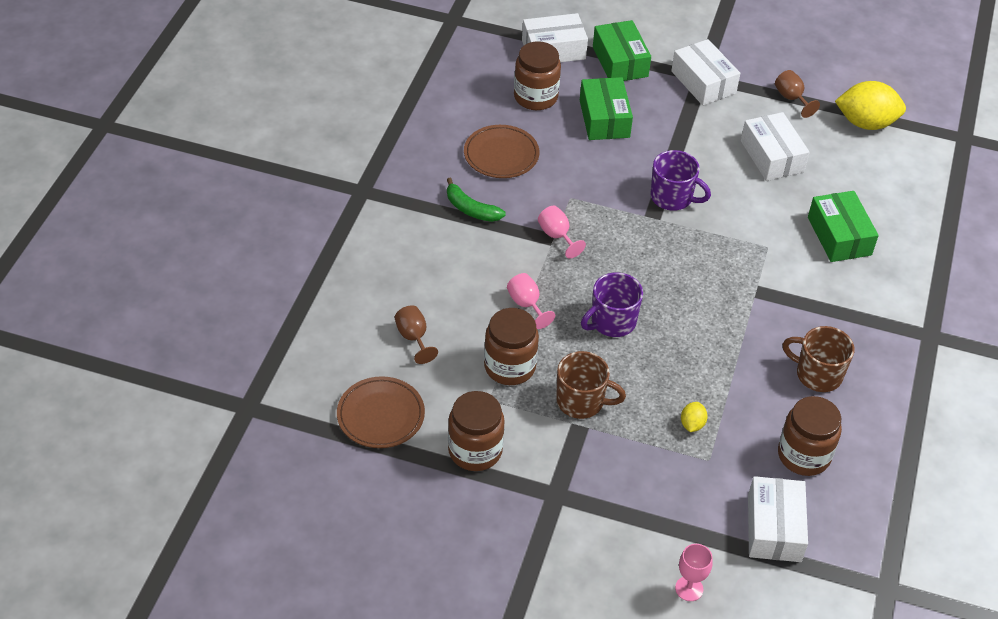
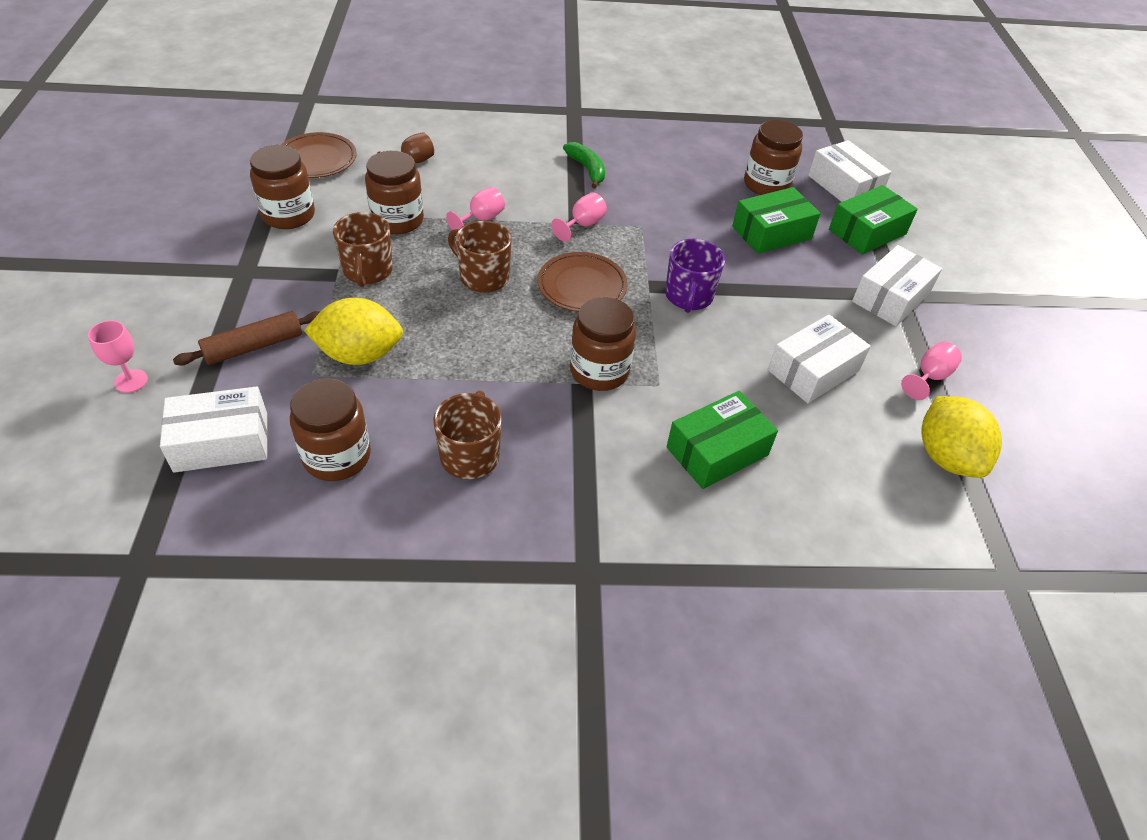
camera: 70 degrees right, 0 degrees up
green banana [447,178,506,222] -> green banana turned 135 degrees clockwise [563,142,605,188]
brown plate [464,125,539,178] -> brown plate moved to [538,252,628,312]
purple mug [581,272,643,337] -> brown mug [448,221,512,293]
yellow lemon [681,402,708,432] -> yellow lemon [304,297,403,365], size x2.20
brown goblet [775,70,820,118] -> pink goblet [901,342,962,400]
none -> brown rolling pin [173,311,320,365]
none -> brown jar [570,297,636,391]

